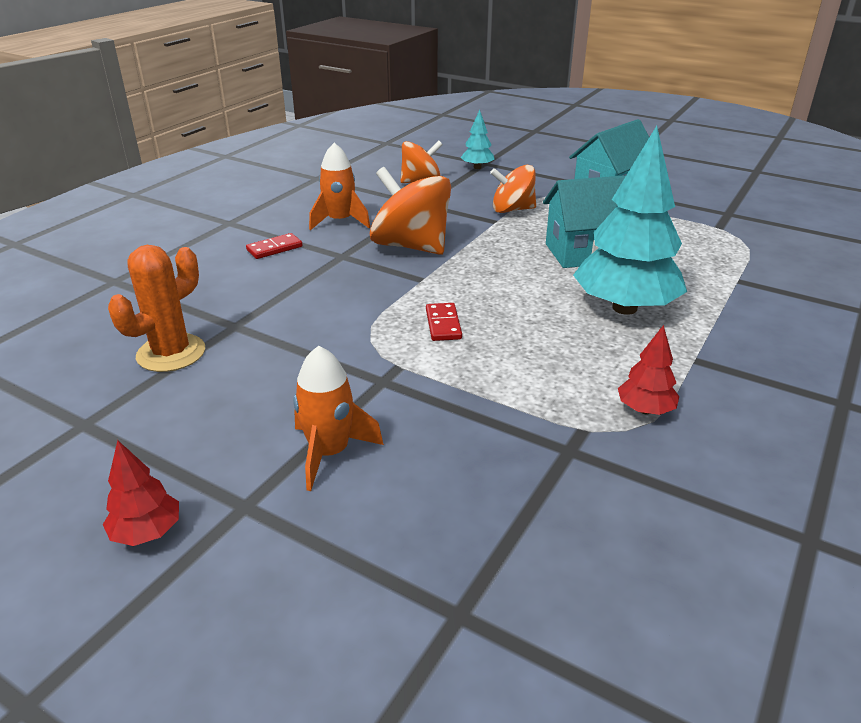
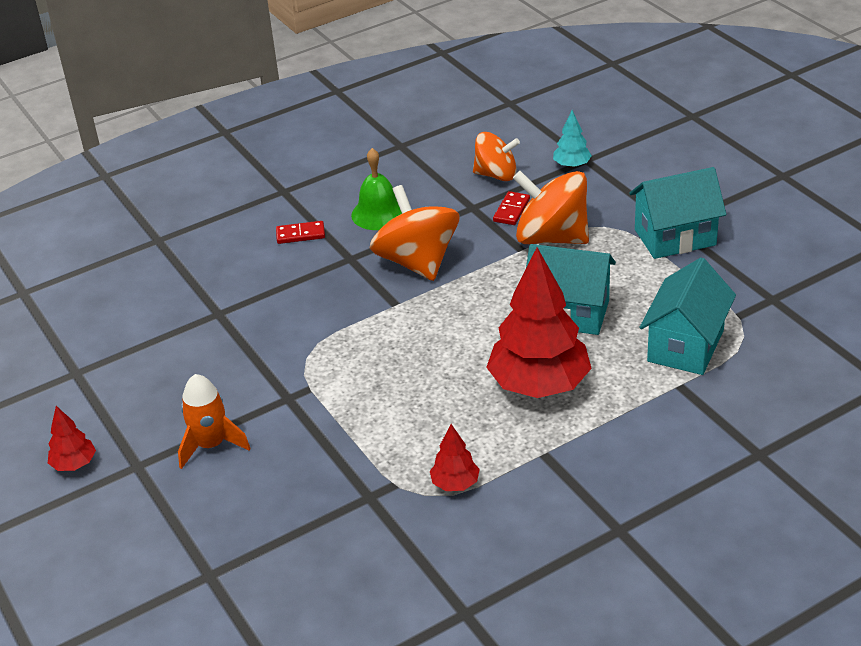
camera: 30 degrees right, 5 degrees up
orange cactus [108,245,205,372] -> none
orange rocket [309,143,370,230] -> green bell [351,148,402,230]
red domino [426,303,462,341] -> red domino moved to [493,191,530,225]
orange spinning top [490,165,536,213] -> orange spinning top [513,171,589,244], size x1.56
turquoise tree [573,126,687,315] -> red tree [486,247,592,398]
none -> turquoise house [639,258,736,375]

